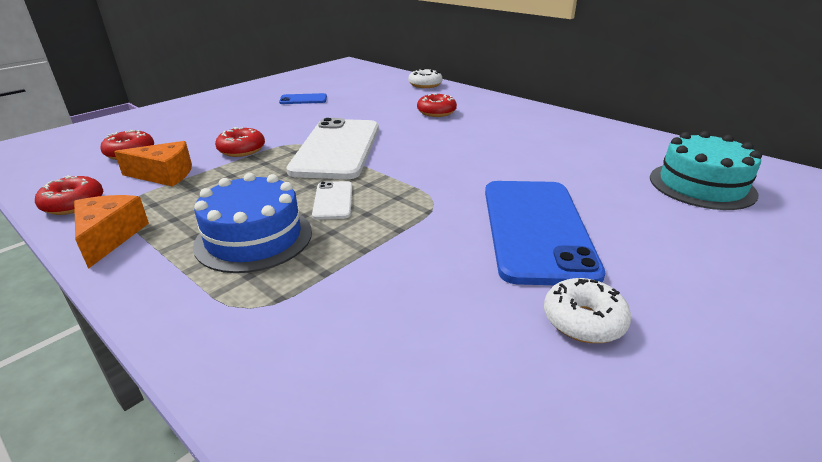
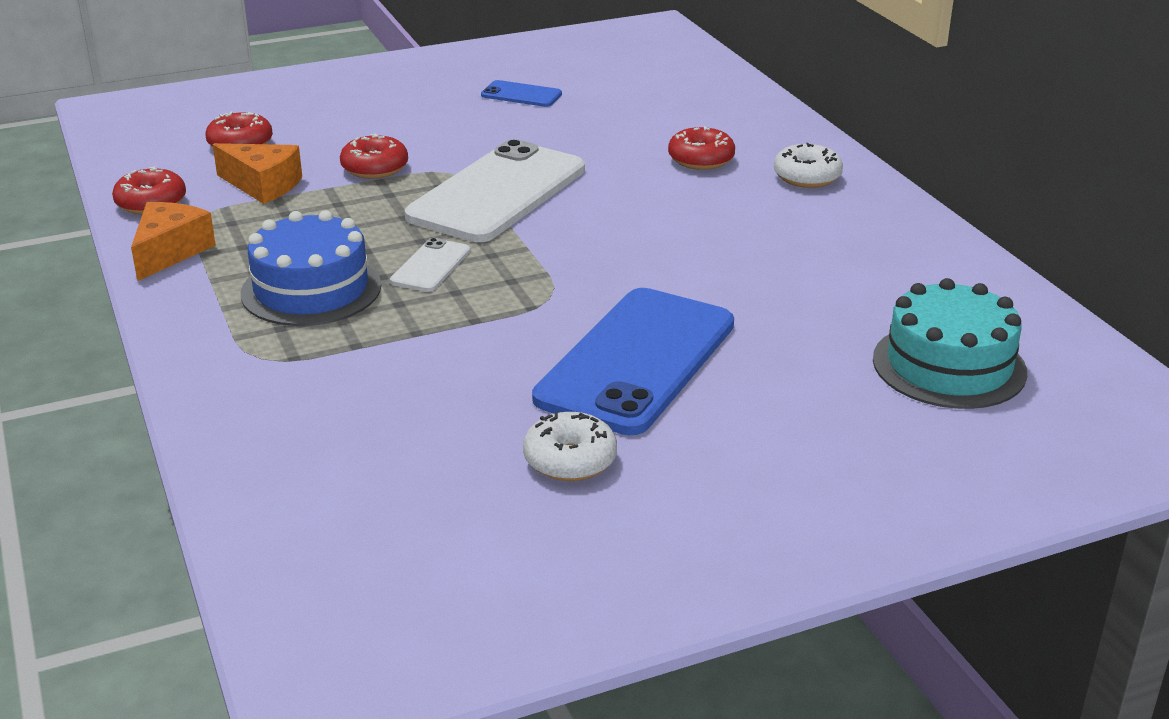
camera: 25 degrees right, 0 degrees up
white donut [408,69,443,88] -> white donut moved to [774,143,843,188]

